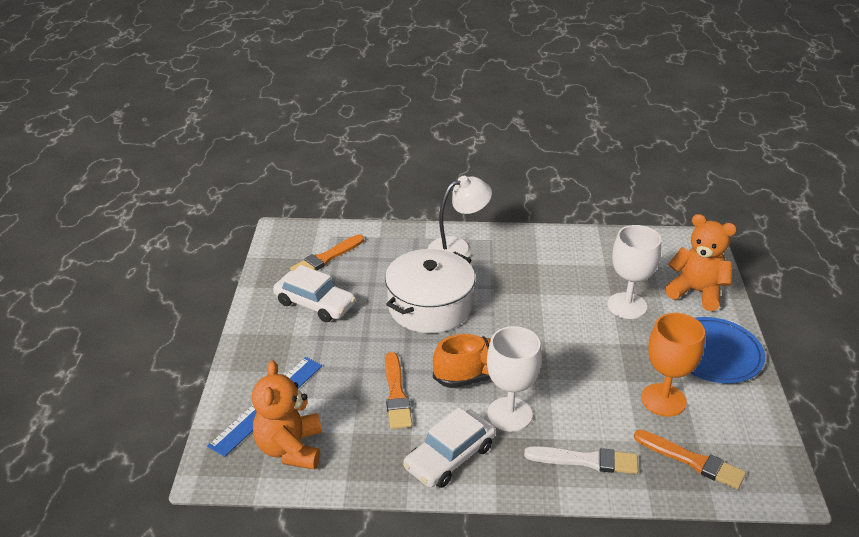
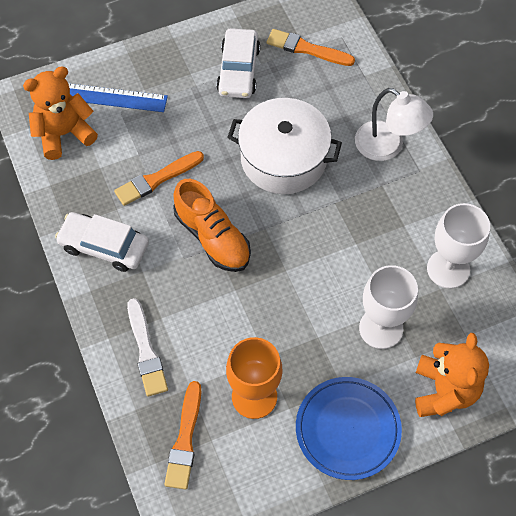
camera: 65 degrees right, 25 degrees up
white goblet [487,326,542,432] -> white goblet moved to [427,203,490,289]

